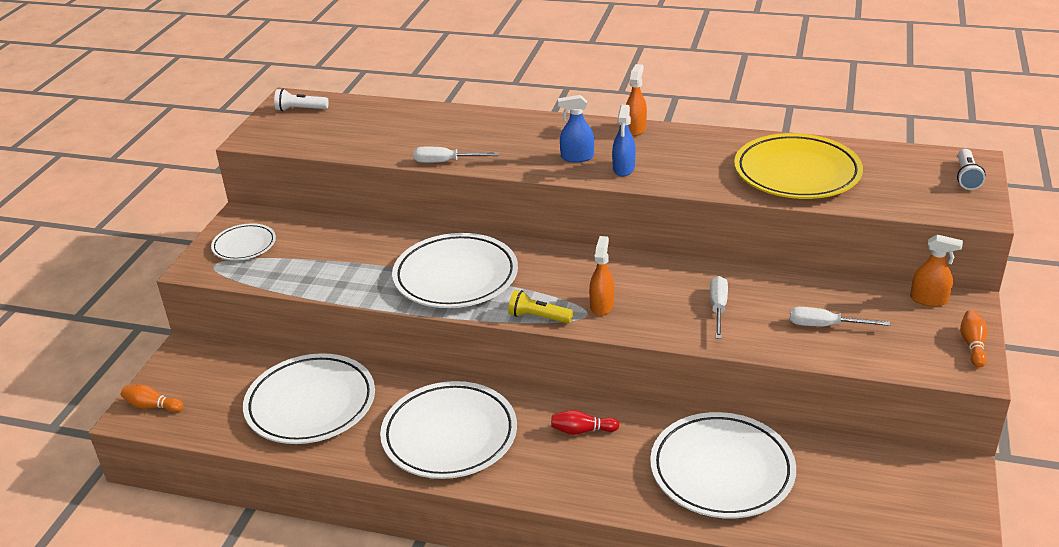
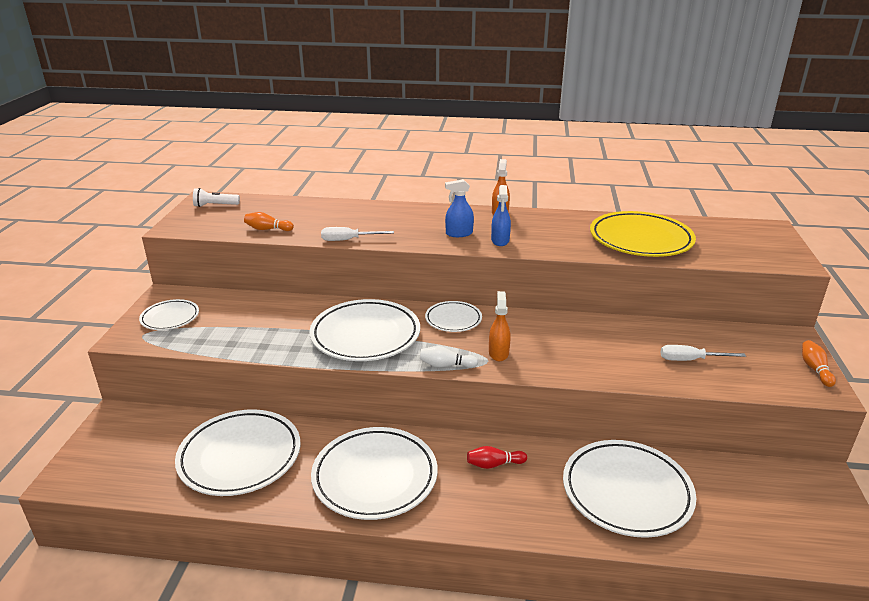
camera: 10 degrees left, 5 degrees down
orange bowling pin [121,384,183,412] -> orange bowling pin moved to [244,212,294,231]
yellow flashlight [508,290,573,323] -> white bowling pin [420,346,478,368]
white screwdriver [710,276,728,339] -> none
orange spray bottle [910,235,963,307] -> none
white flashlight [957,149,986,190] -> none
none -> white plate [425,301,482,332]

